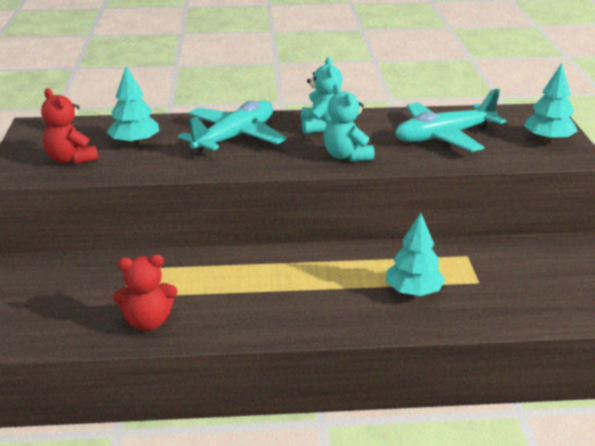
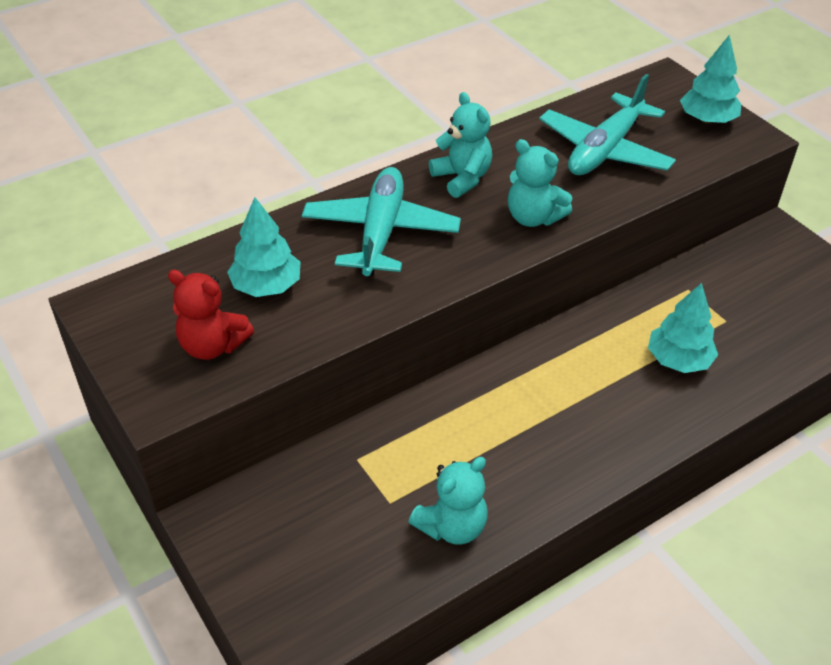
camera: 30 degrees left, 15 degrees up
red teddy bear [113,255,177,331] -> turquoise teddy bear [409,457,488,545]

